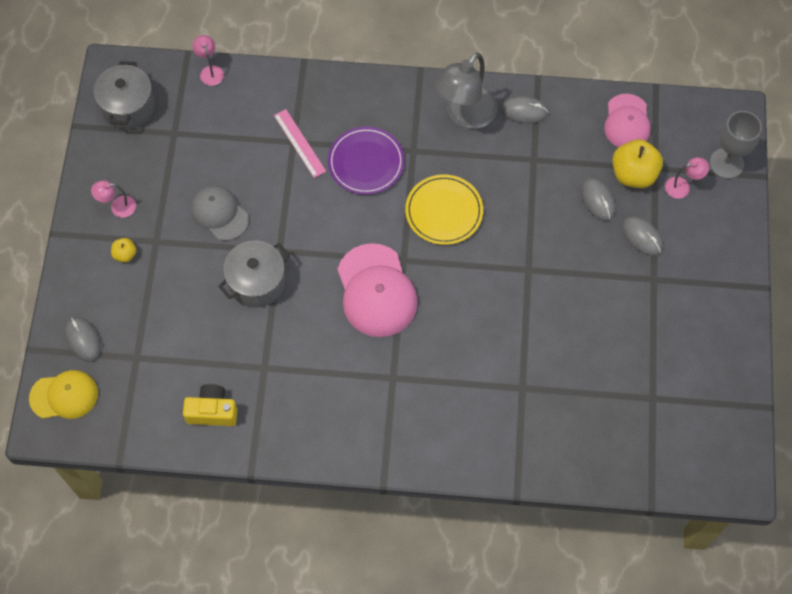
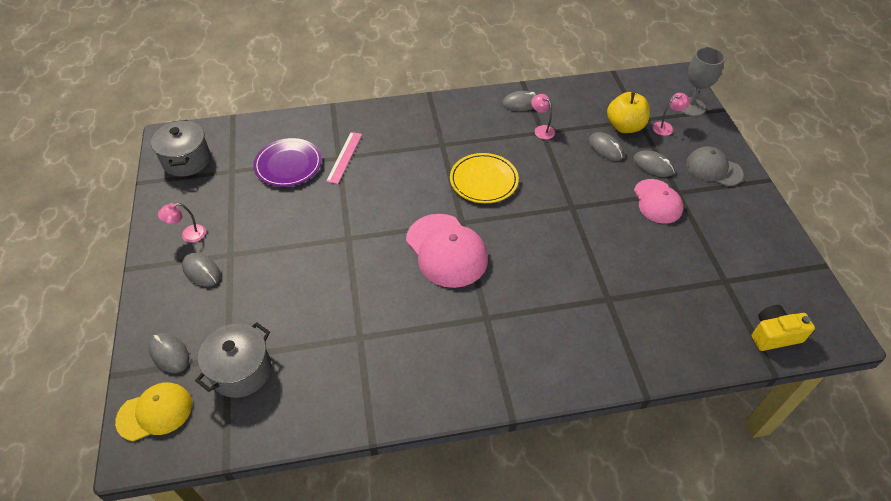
camera: 15 degrees left, 15 degrees down
yellow apple [111,238,136,263] -> grey mouse [182,253,221,287]
yellow camera [183,384,237,426] -> yellow camera moved to [752,305,815,351]
grey cap [191,185,249,241] -> grey cap moved to [686,146,744,186]
pink lamp [192,35,224,86] -> pink lamp moved to [531,94,555,139]
grey pot [218,240,290,307] -> grey pot moved to [195,322,271,398]
pink ruler [274,109,326,178] -> pink ruler turned 60 degrees clockwise [326,132,362,184]
purple plate [328,127,405,195] -> purple plate moved to [253,138,322,187]
grey lamp [434,53,498,129] -> none
pink cap [604,94,651,147] -> pink cap moved to [634,179,683,224]

